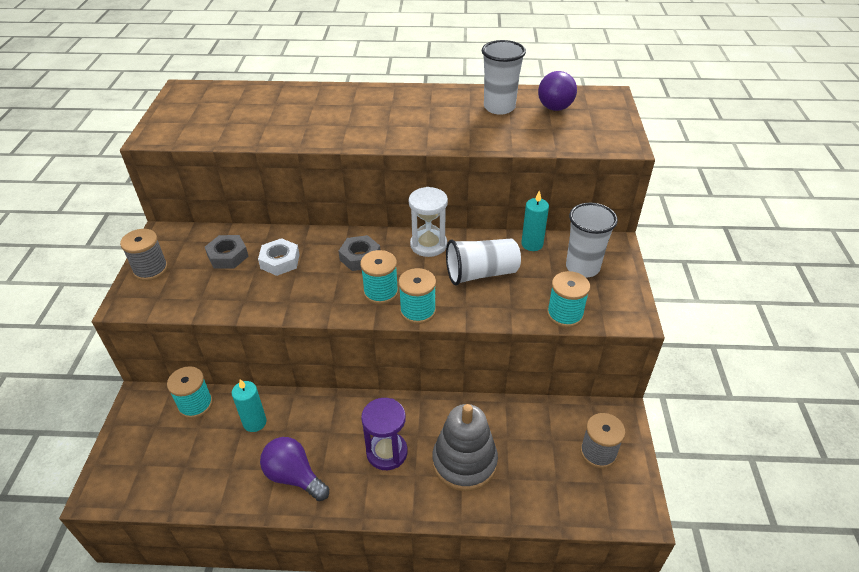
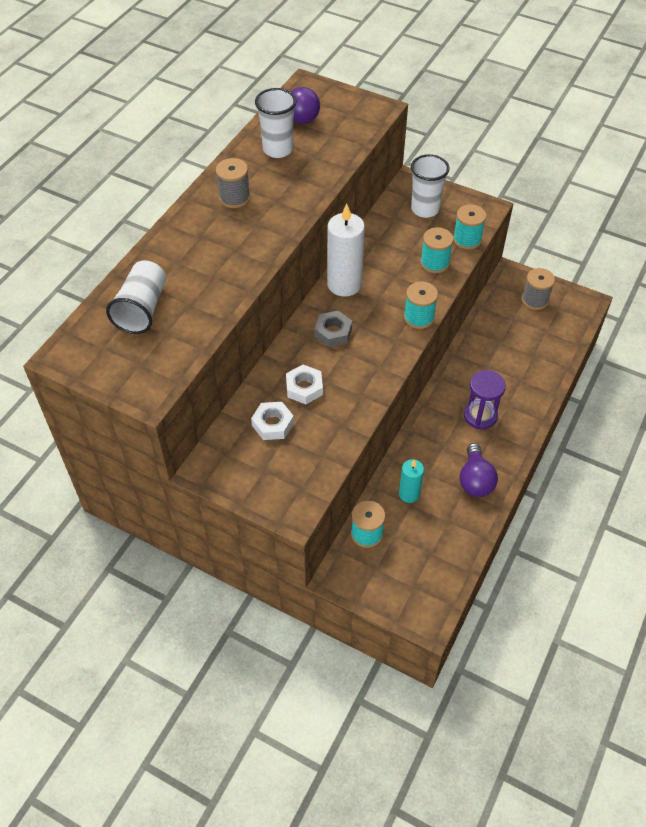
camera: 65 degrees left, 10 degrees up
grey spool [120,229,168,281] -> grey spool moved to [216,158,250,208]
grey nut [205,235,248,269] -> white nut [251,402,294,440]
purple light bulb [260,437,329,501] -> purple light bulb turned 60 degrees counterclockwise [459,443,498,497]
turquoise spool [360,250,398,304] -> turquoise spool moved to [420,227,454,273]
white hourglass [409,187,448,257] -> white candle [327,204,365,297]
grey stacking toy [432,404,498,491] -> none
white cup [446,239,521,286] -> white cup moved to [106,261,166,334]
turquoise candle [521,190,549,251] -> none

